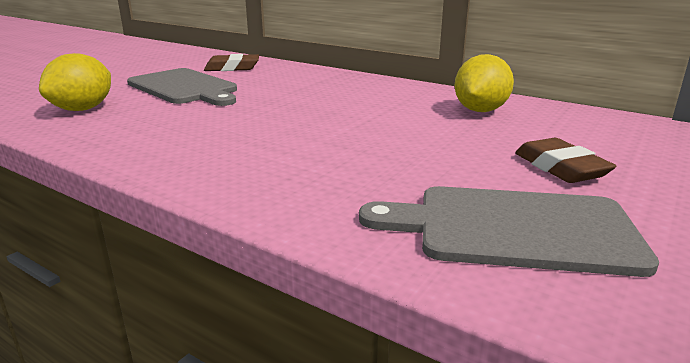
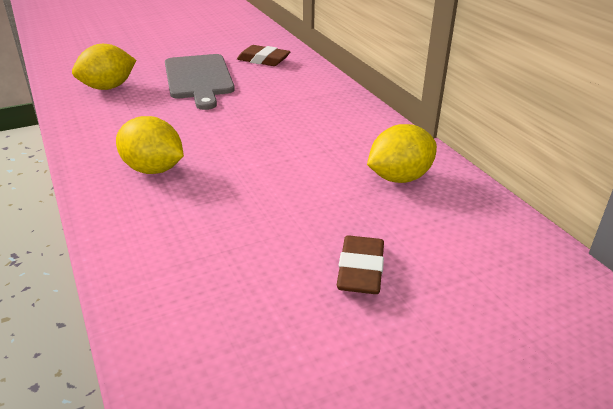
camera: 30 degrees right, 10 degrees up
grey cutting board [359,186,659,277] -> none
none -> yellow lemon [116,116,184,174]

